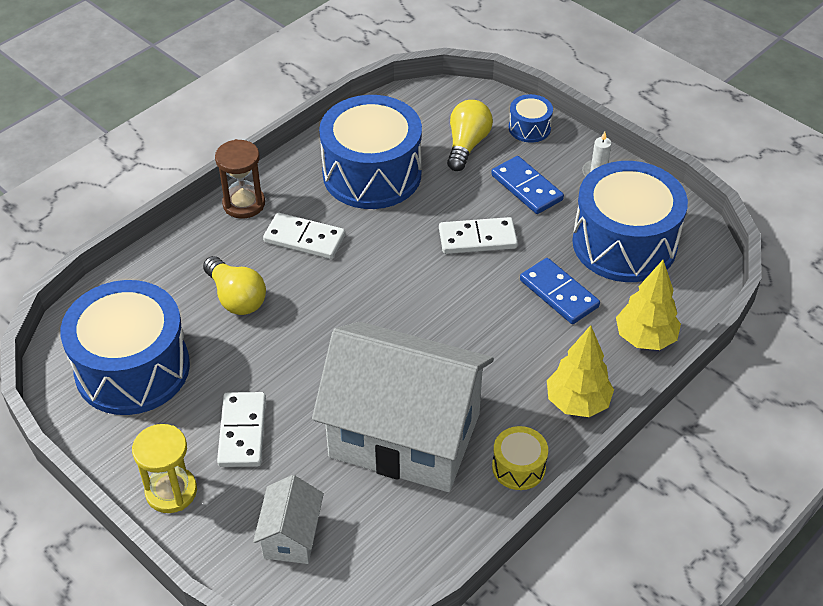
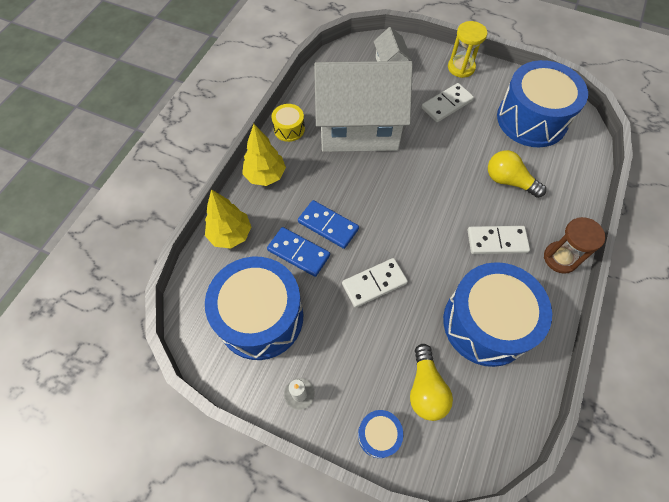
camera: 160 degrees right, 15 degrees up
white domino [217,392,266,467] -> white domino turned 75 degrees clockwise [421,83,474,122]
blue domino [491,156,564,214] -> blue domino moved to [298,200,359,249]

